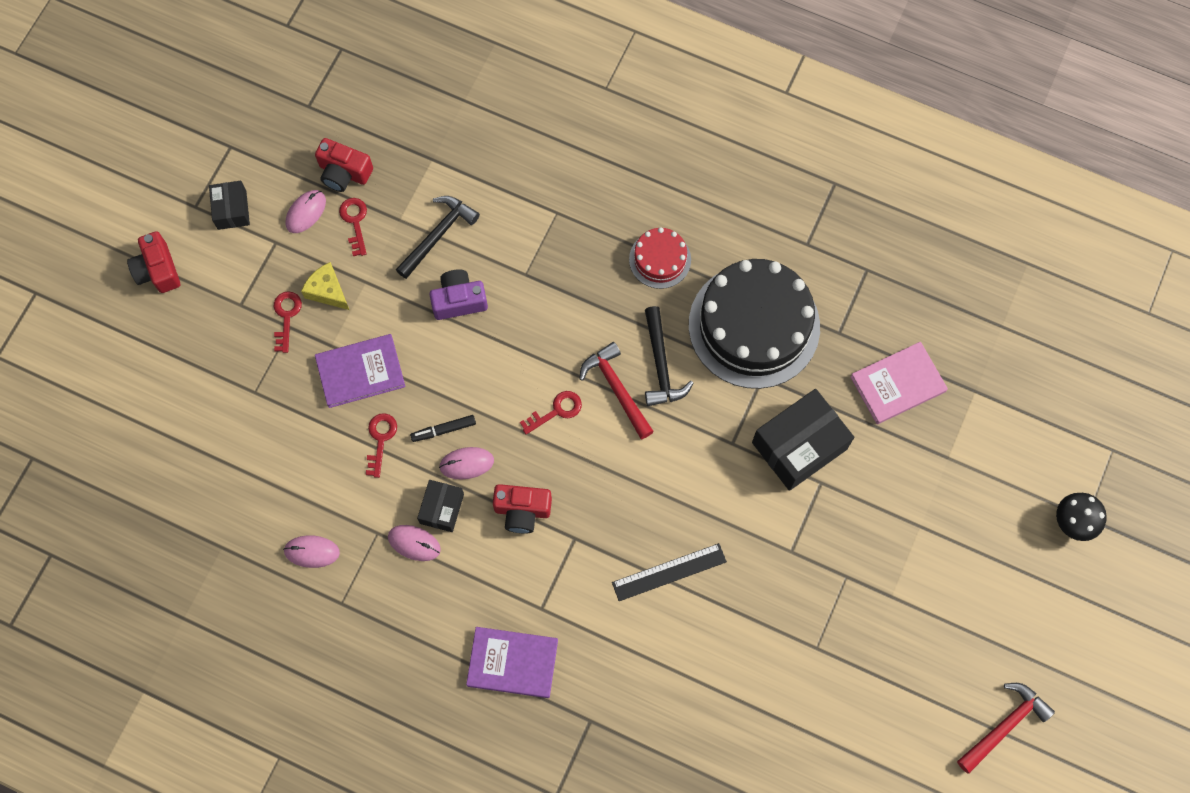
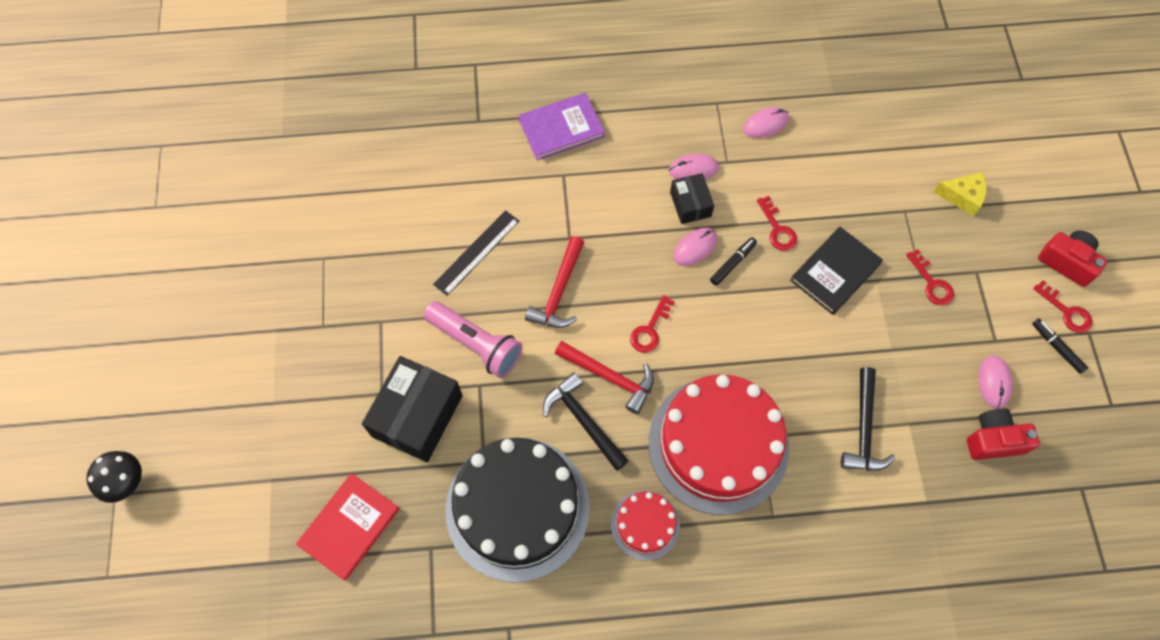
camera: 150 degrees right, 5 degrees down
black box [209,181,250,230] -> black marker [1032,318,1088,374]
yellow cheese [301,262,349,310] -> yellow cheese moved to [933,172,987,216]
purple book [315,334,406,408] -> black book [790,227,883,315]
red key [339,198,367,256] -> red key moved to [1033,280,1093,333]
purple camera [429,269,488,320] -> none
red camera [493,484,552,534] -> none
pink book [850,342,948,424] -> red book [296,473,400,581]
red hammer [957,683,1055,774] -> red hammer moved to [525,236,584,328]
none -> pink flashlight [424,301,523,378]
none -> red cake [649,375,789,515]

